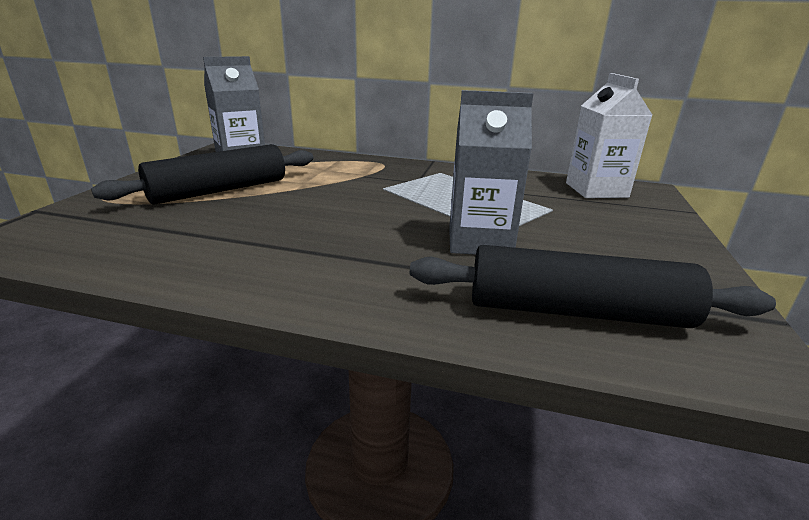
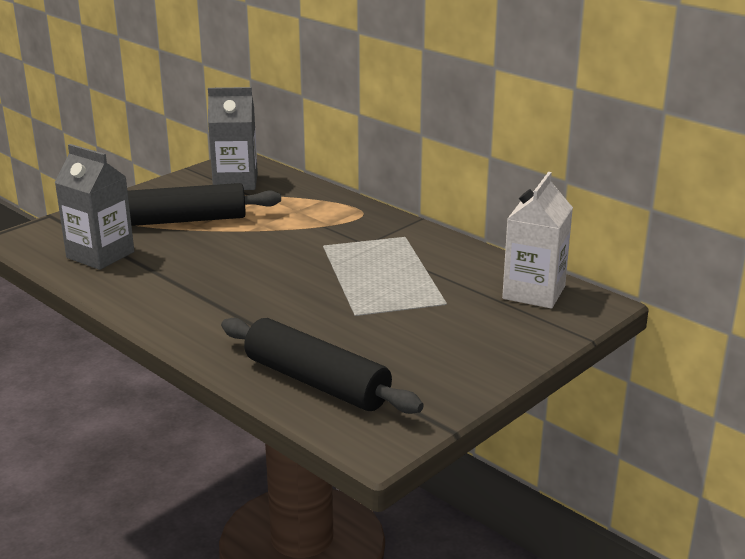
camera: 30 degrees right, 0 degrees up
grey carton [449,90,533,255] -> grey carton moved to [55,144,134,270]

